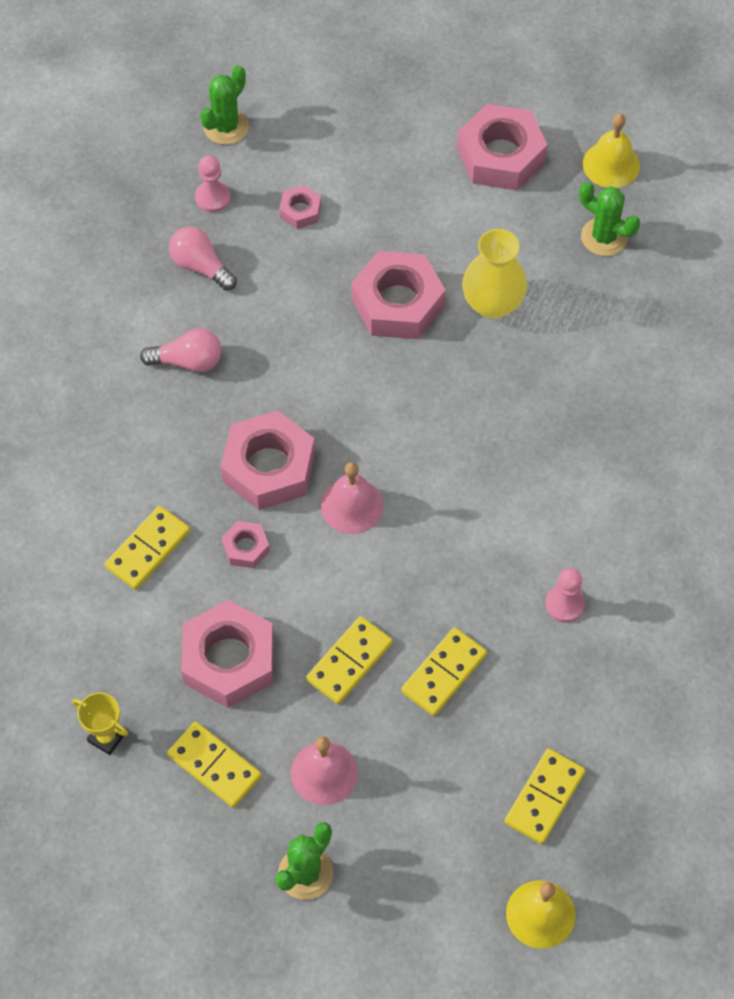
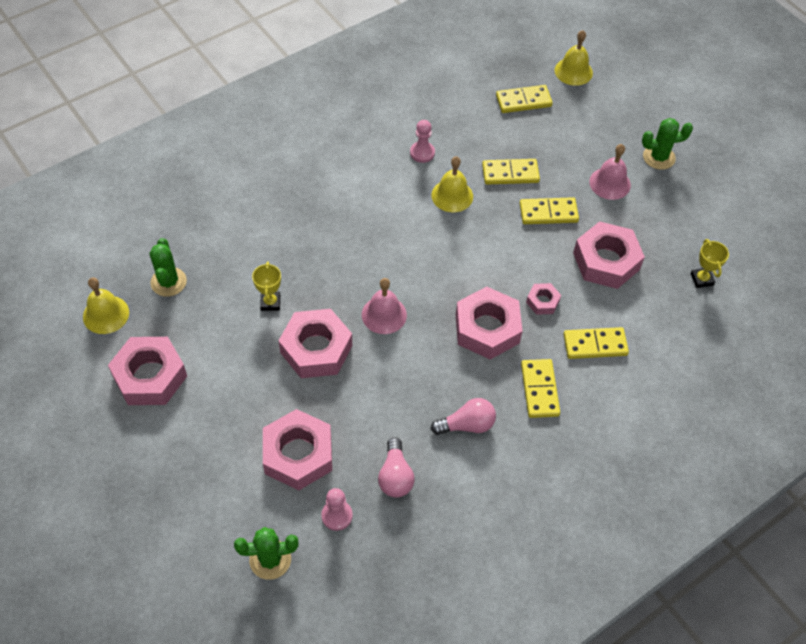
camera: 135 degrees left, 5 degrees down
pink light bulb [140,328,222,372] -> pink light bulb turned 120 degrees clockwise [431,398,496,435]
yellow domino [167,722,262,808] -> yellow domino moved to [521,359,560,418]
pink nut [279,185,321,229] -> pink nut [263,409,332,490], size x2.06
pink bell [321,462,384,534] -> pink bell moved to [362,278,407,334]
yellow vase [462,229,527,319] -> yellow trophy [252,262,281,311]
none -> yellow bell [431,156,473,212]

